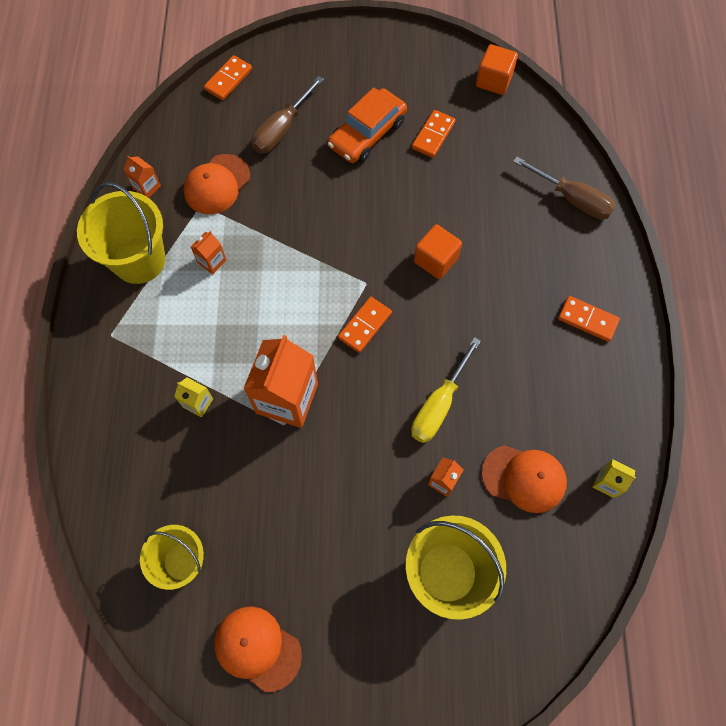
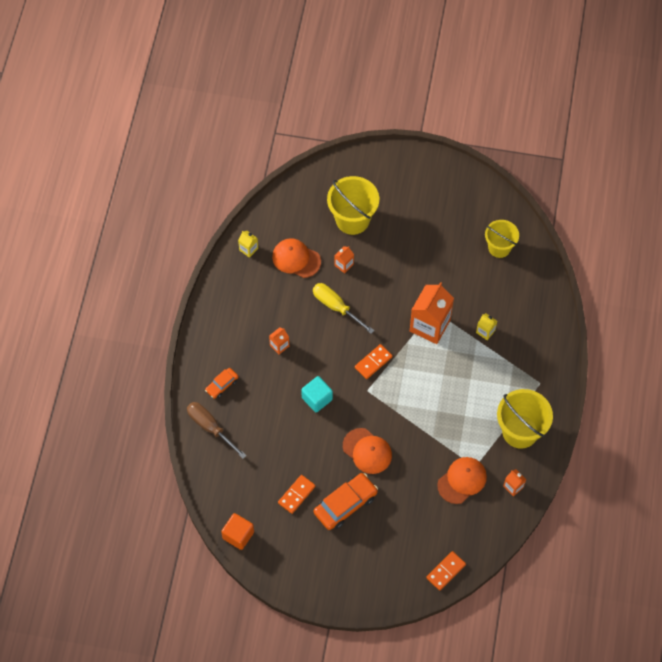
camera: 170 degrees left, 5 degrees down
orange carton [191,231,226,274] -> orange carton moved to [269,327,289,354]
orange cap [214,606,302,692] -> orange cap moved to [343,428,392,474]
brown screwdriver [252,76,324,154] -> none
yellow screwdriver [411,337,481,443] -> yellow screwdriver turned 90 degrees counterclockwise [313,283,375,334]
orange cube [414,224,462,279] -> turquoise cube [301,376,333,412]
orange domino [558,296,620,342] -> none
none -> orange car [205,368,238,399]

